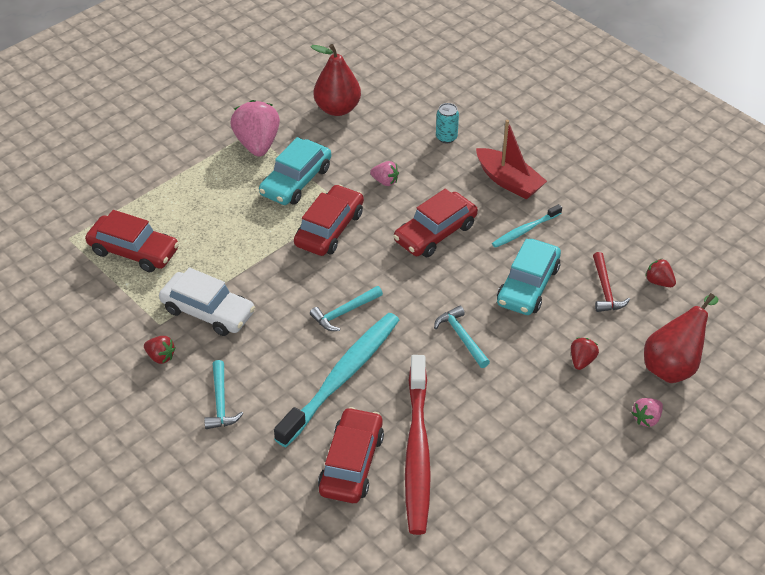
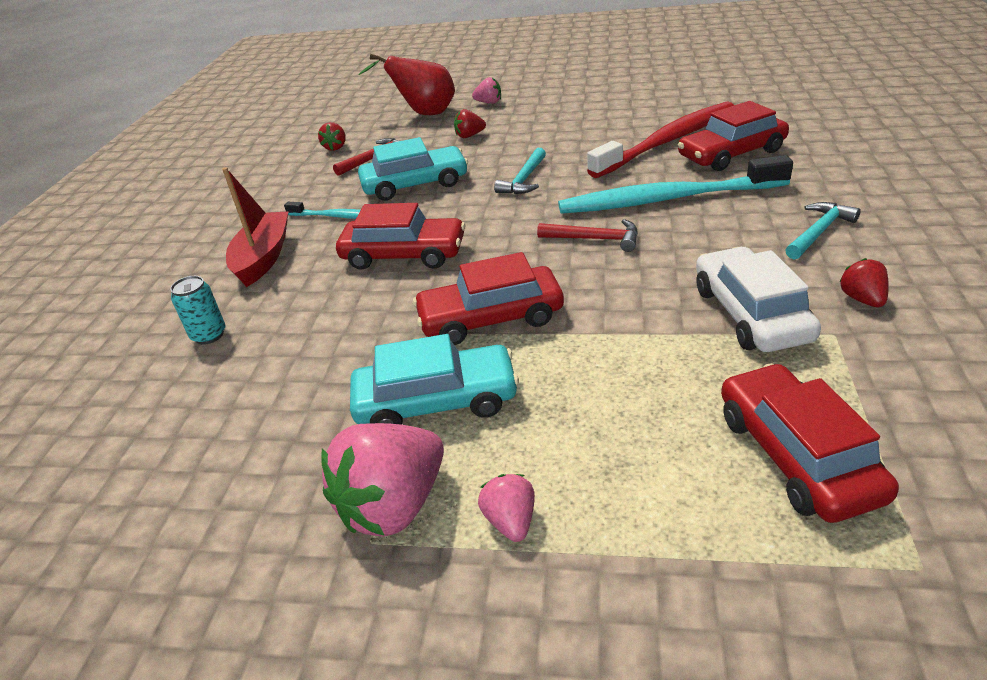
camera: 125 degrees left, 10 degrees down
turquoise hammer [310,286,383,331] -> red hammer [537,219,638,252]
red pear [311,44,361,116] -> none
pink strawberry [370,161,399,186] -> pink strawberry moved to [478,474,535,542]

